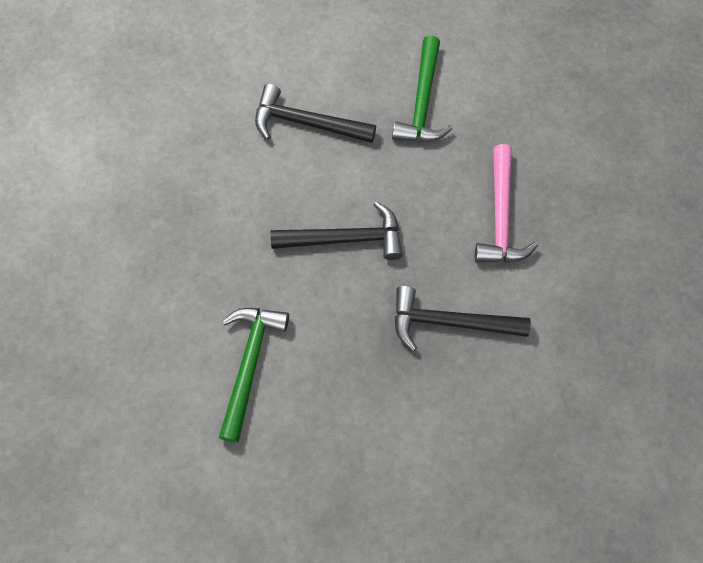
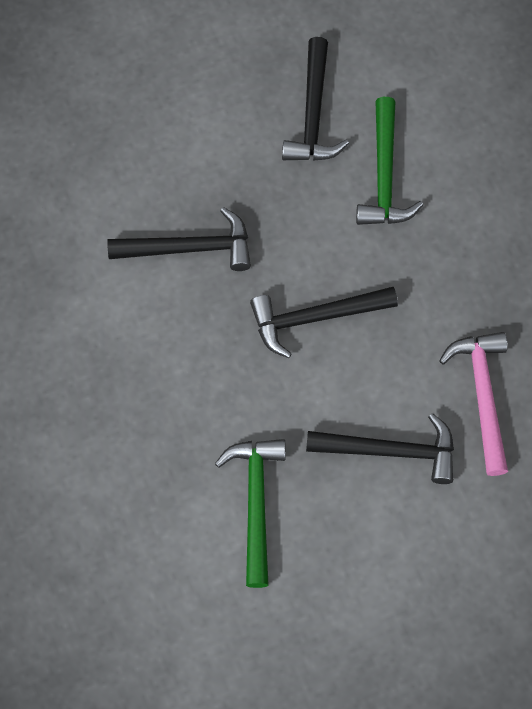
camera: 170 degrees right, 0 degrees up
pink hammer [475,144,538,263] -> pink hammer moved to [439,332,508,476]
none -> black hammer [282,37,349,161]

